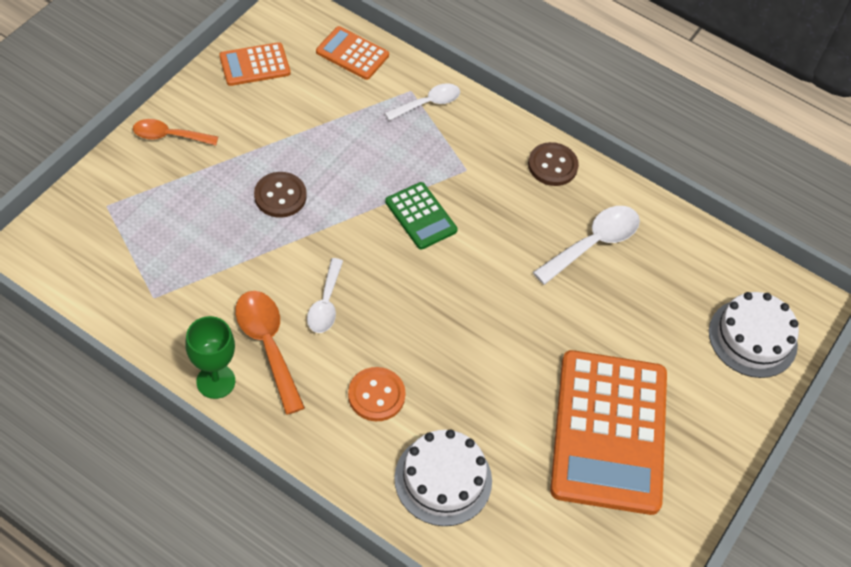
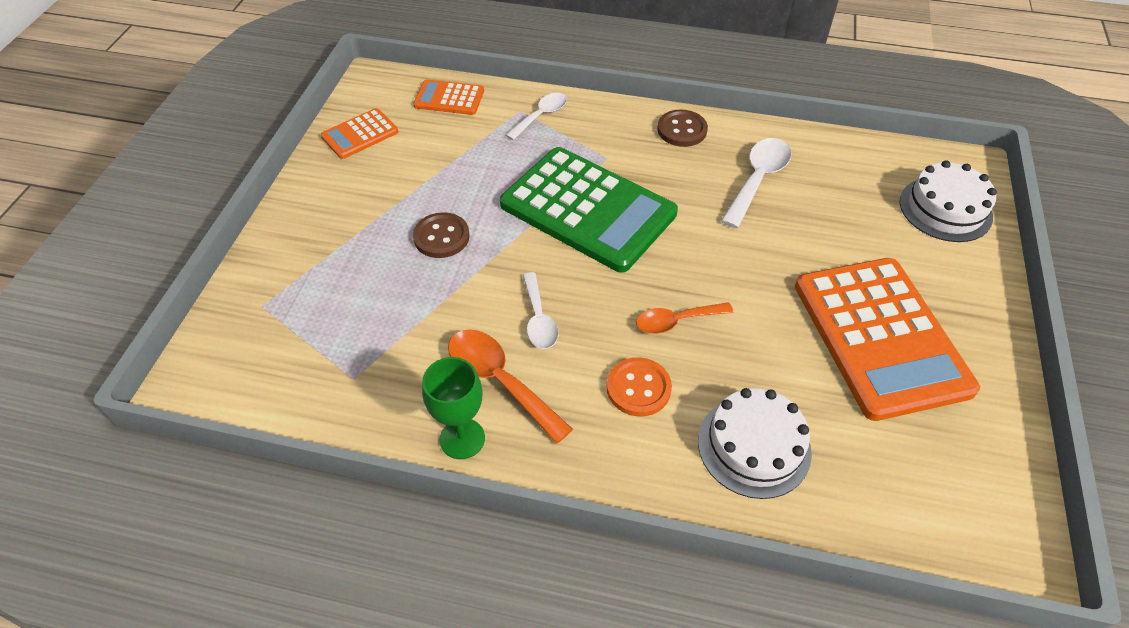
camera: 15 degrees left, 5 degrees down
orange spoon [133,119,218,145] -> orange spoon moved to [636,302,733,334]
green calculator [385,182,458,250] -> green calculator [500,147,678,273], size x2.13

